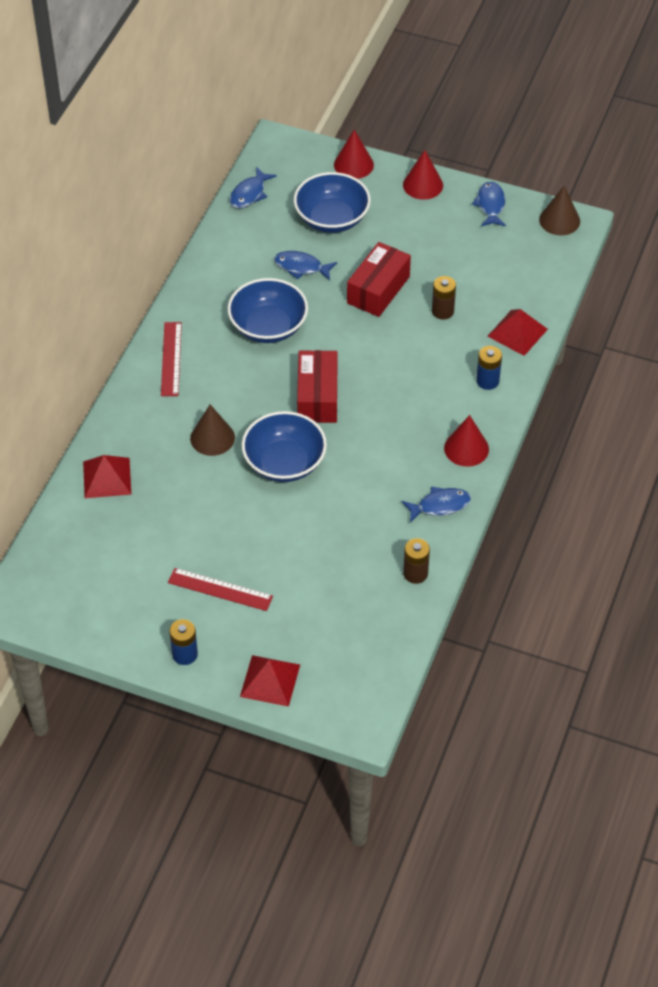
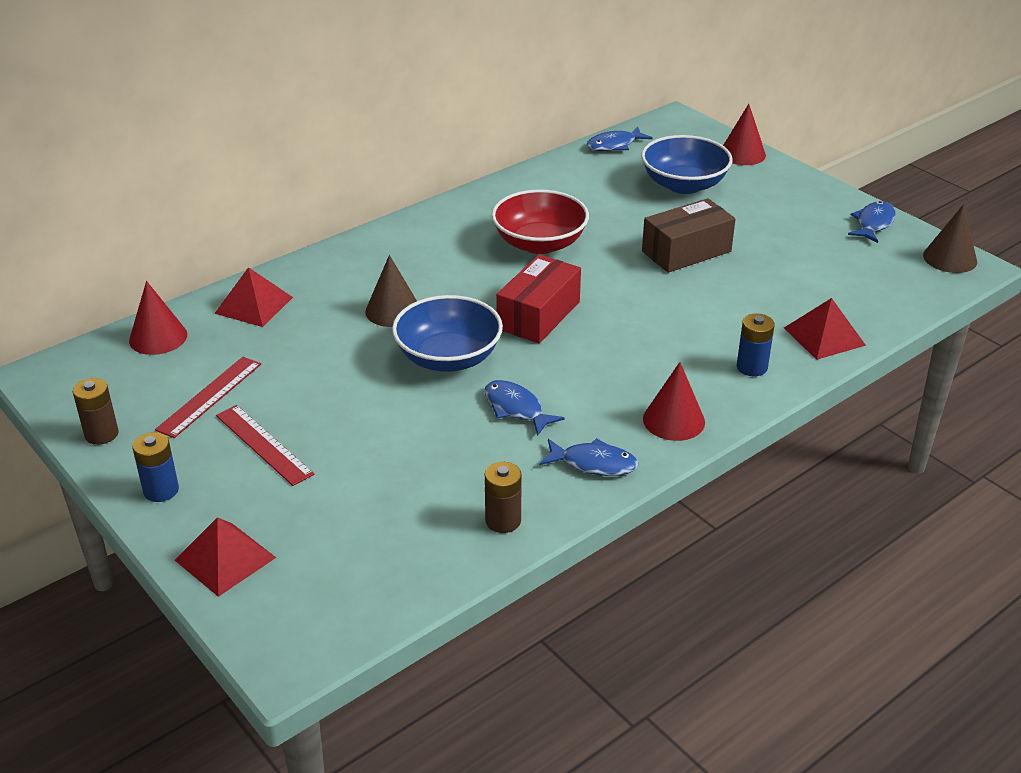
camera: 30 degrees right, 15 degrees down
red ruler [161,322,182,396] -> red ruler moved to [155,357,261,438]
blue bowl [228,278,308,343] -> red bowl [492,189,589,254]
blue fish [274,251,337,281] -> blue fish moved to [484,380,565,436]
red box [347,242,411,317] -> brown box [642,198,736,273]
red cone [403,150,443,200] -> red cone moved to [129,281,187,355]
brown battery [432,276,456,320] -> brown battery moved to [73,378,119,445]

